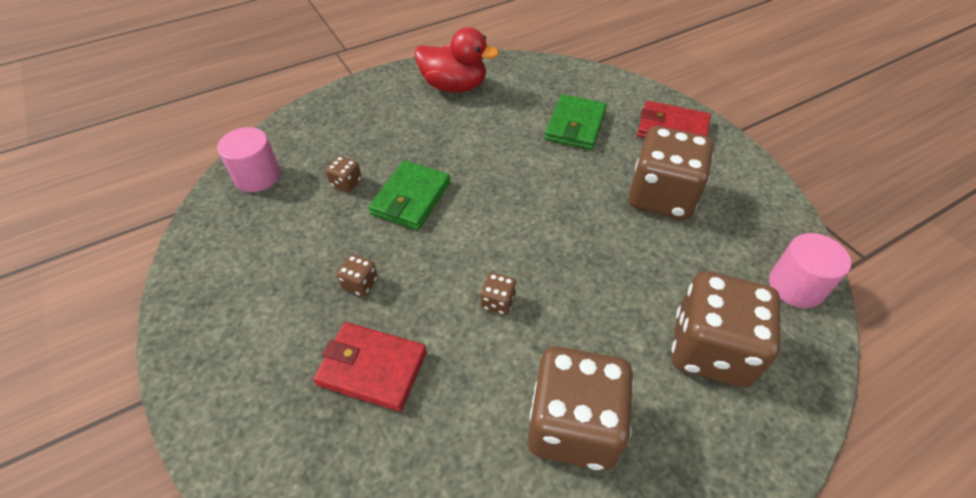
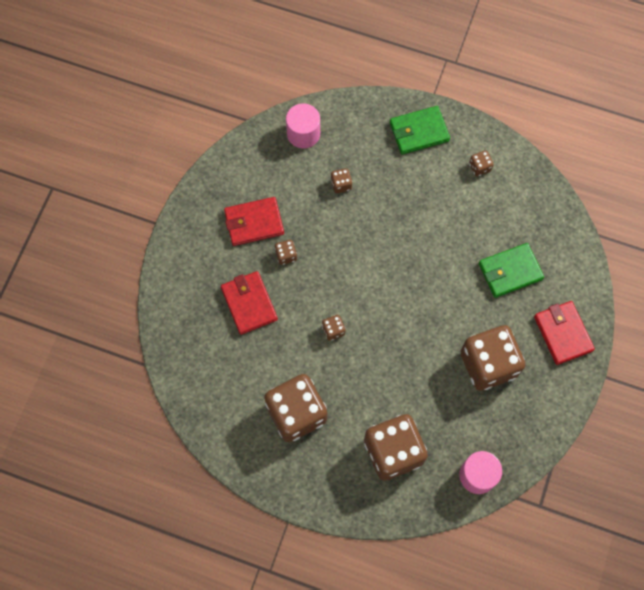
camera: 50 degrees right, 20 degrees up
green wallet [369,161,450,230] -> green wallet moved to [390,106,450,155]
red duck [415,27,499,93] -> brown dice [469,150,494,177]
none -> red wallet [224,197,284,246]

